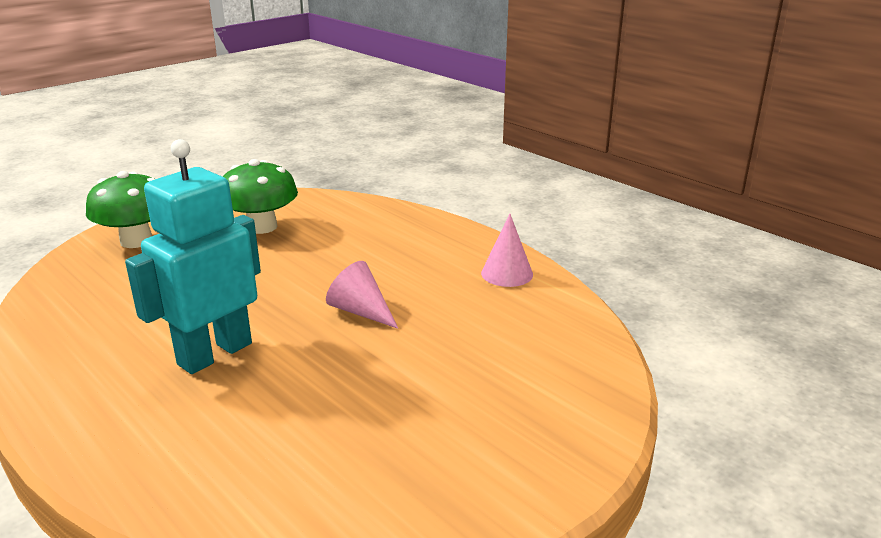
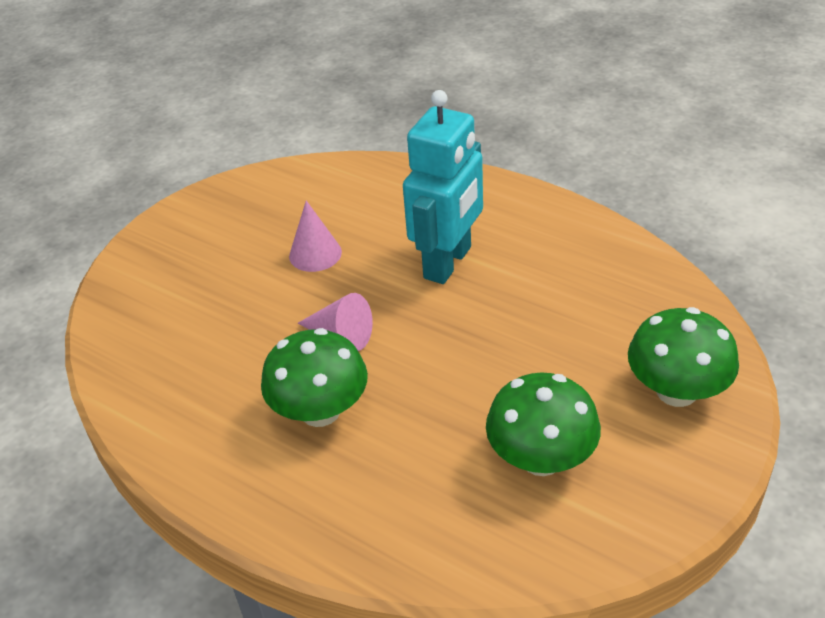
camera: 170 degrees right, 15 degrees up
pink cone [481,214,533,287] -> pink cone moved to [289,200,342,272]
none -> green mushroom [261,328,368,427]

